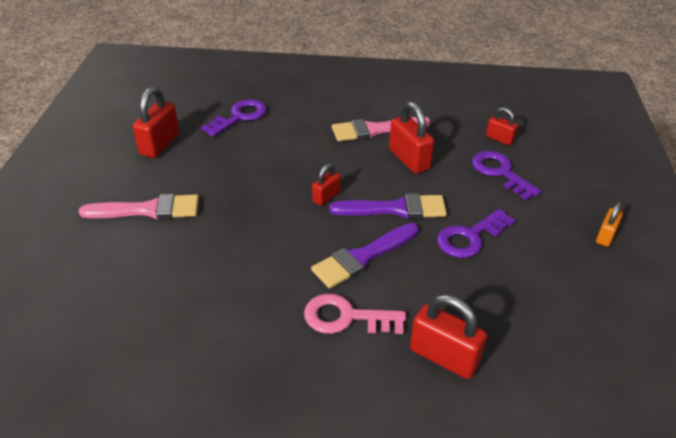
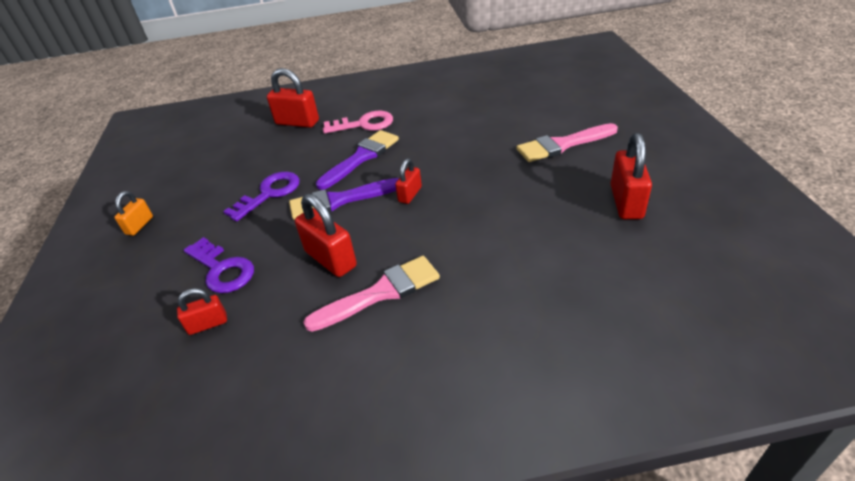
camera: 170 degrees right, 0 degrees up
purple key [201,99,267,137] -> none
red padlock [486,107,518,145] -> red padlock turned 45 degrees counterclockwise [177,288,227,335]

